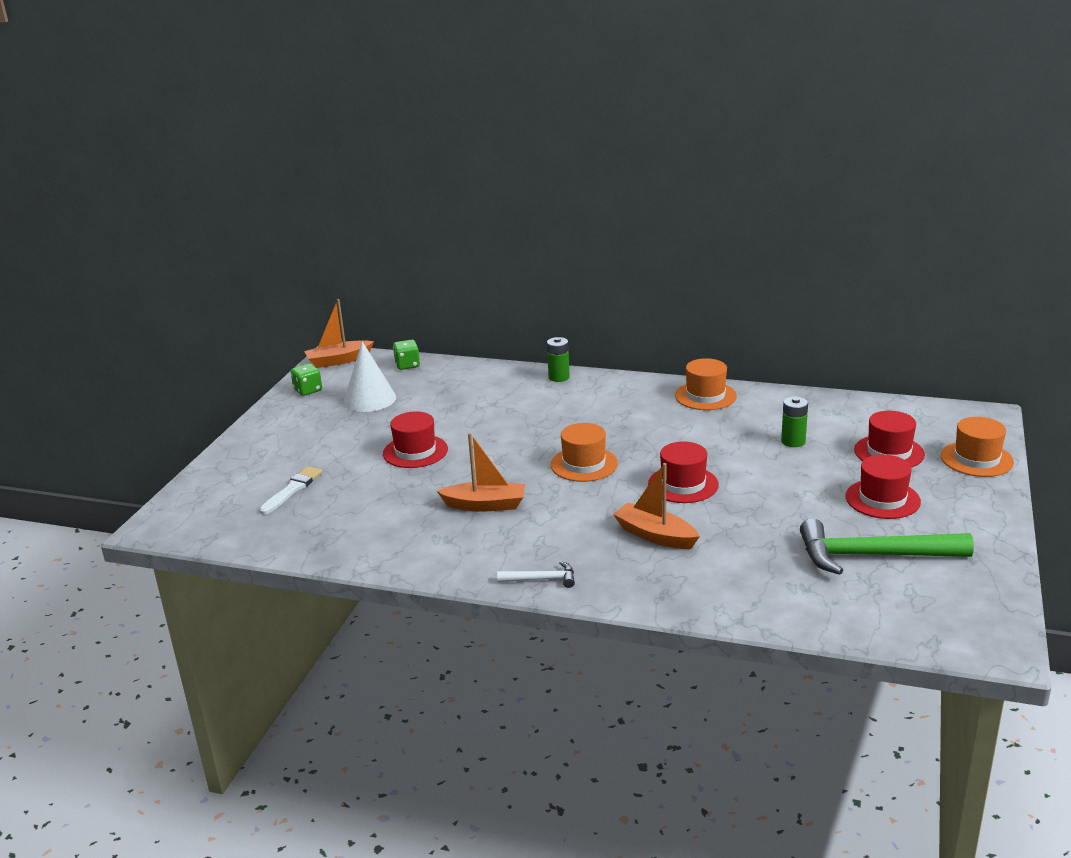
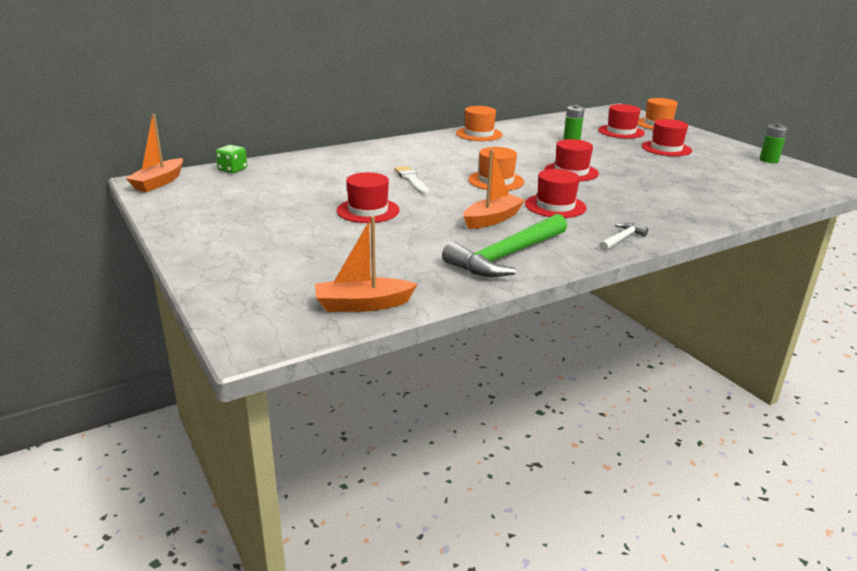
camera: 50 degrees left, 0 degrees up
white brush [259,466,323,515] -> white brush moved to [395,166,429,194]
green dice [291,363,322,396] -> none
white cone [343,341,396,412] -> none
green battery [547,337,570,382] -> green battery moved to [759,124,788,163]
orange boat [613,463,700,549] -> orange boat moved to [315,216,418,312]
green hammer [800,519,974,575] -> green hammer moved to [442,214,567,277]
none -> red hat [525,169,587,218]

